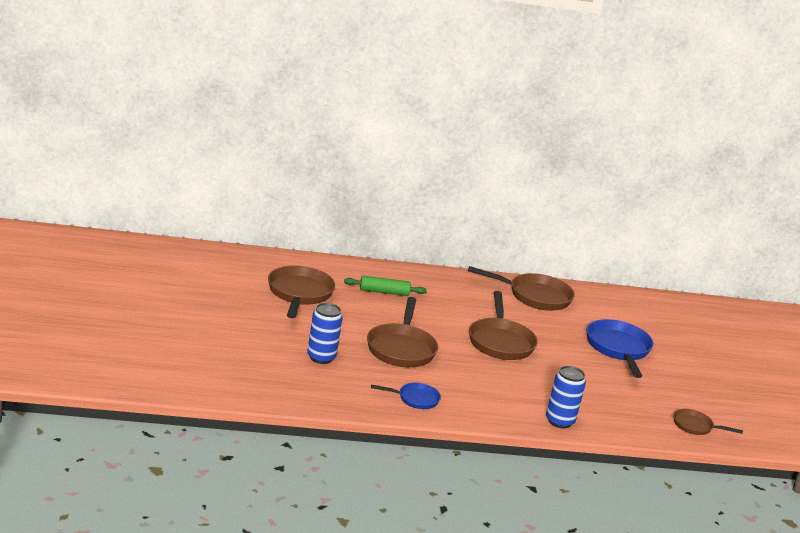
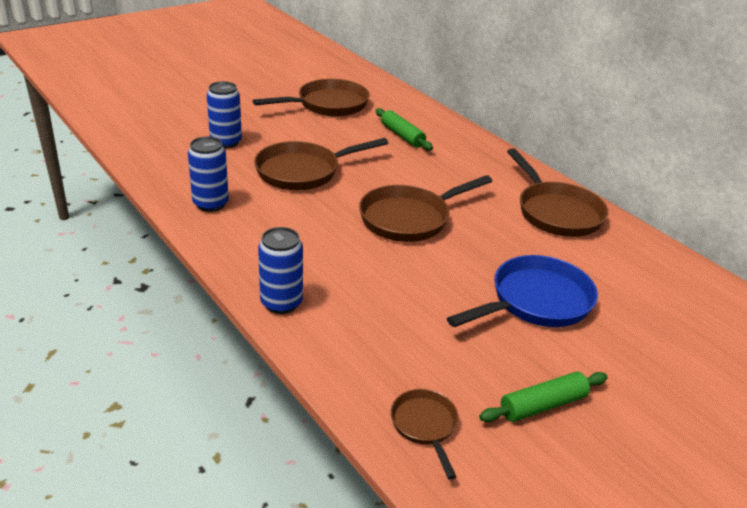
camera: 60 degrees right, 10 degrees up
blue pan [371,383,441,409] -> blue can [188,136,229,212]
none -> green rolling pin [479,372,608,422]

